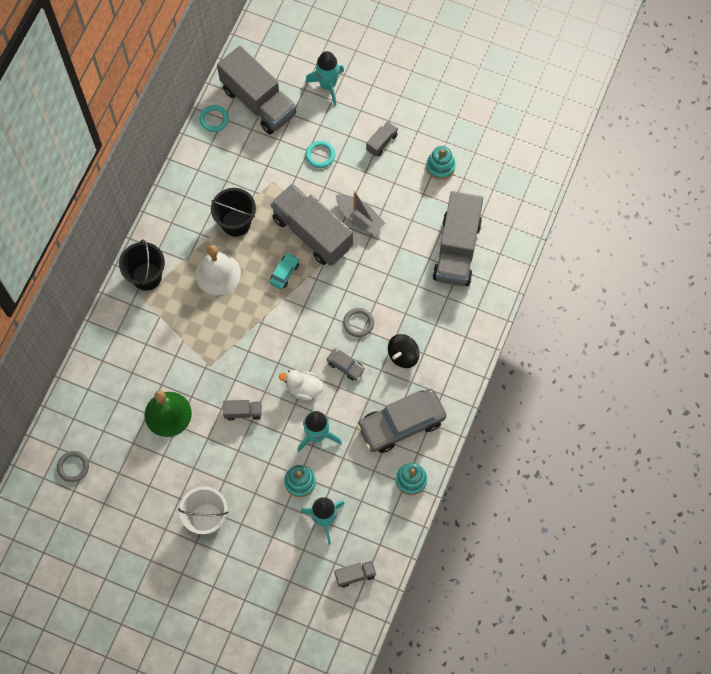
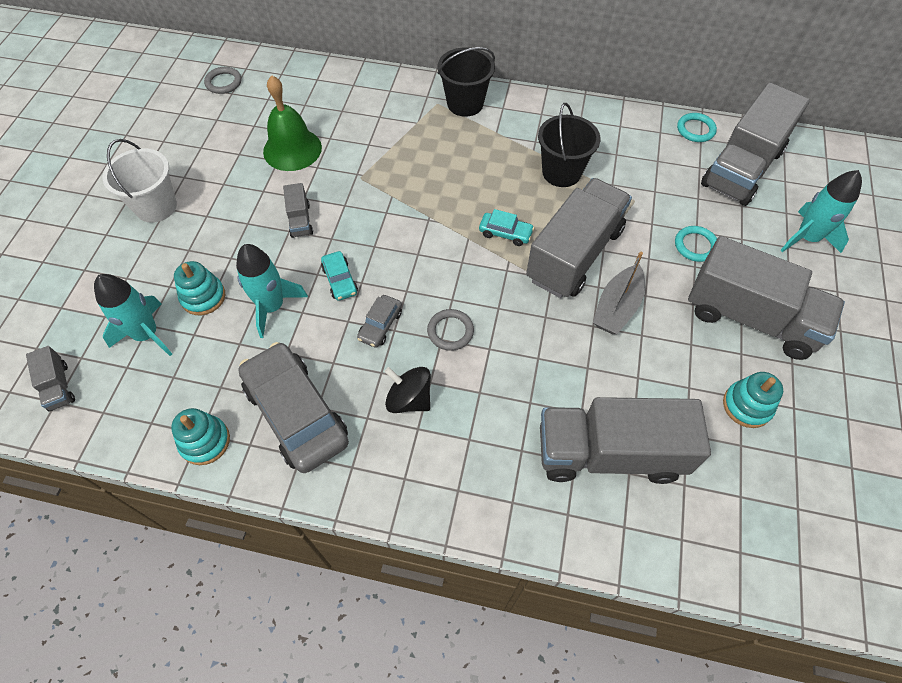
camera: 80 degrees right, 10 degrees down
white bell [195,245,241,295] -> none
white duck [279,370,324,401] -> turquoise car [321,251,358,301]
grey truck [366,121,398,156] -> grey truck [688,236,845,360], size x2.35

